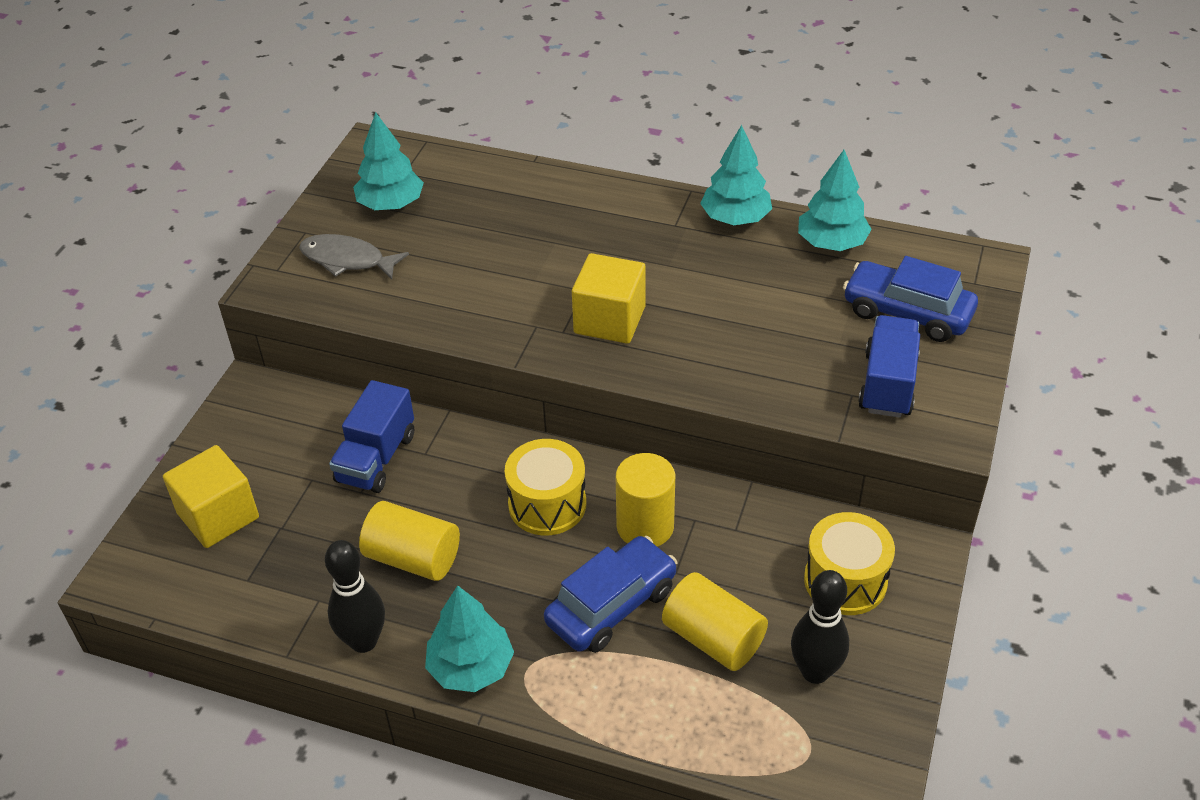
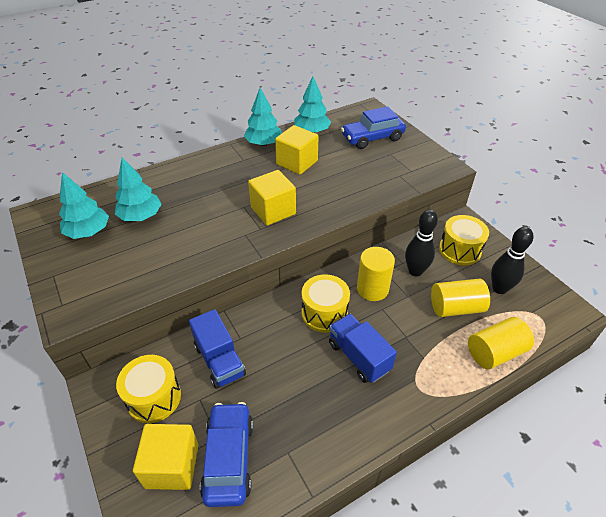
camera: 50 degrees left, 0 degrees up
grey fish [299,234,409,280] -> none
black bowling pin [325,540,385,653] -> black bowling pin moved to [405,210,438,276]
yellow cylinder [359,501,460,581] -> yellow cylinder moved to [468,317,534,369]
turquoise tree [425,585,514,692] -> turquoise tree moved to [115,157,161,221]
blue car [544,536,677,653] -> blue car moved to [200,402,253,507]
blue truck [858,315,920,418] -> blue truck moved to [329,313,397,383]
none -> yellow drum [116,355,181,423]
none -> yellow cube [275,125,319,175]

